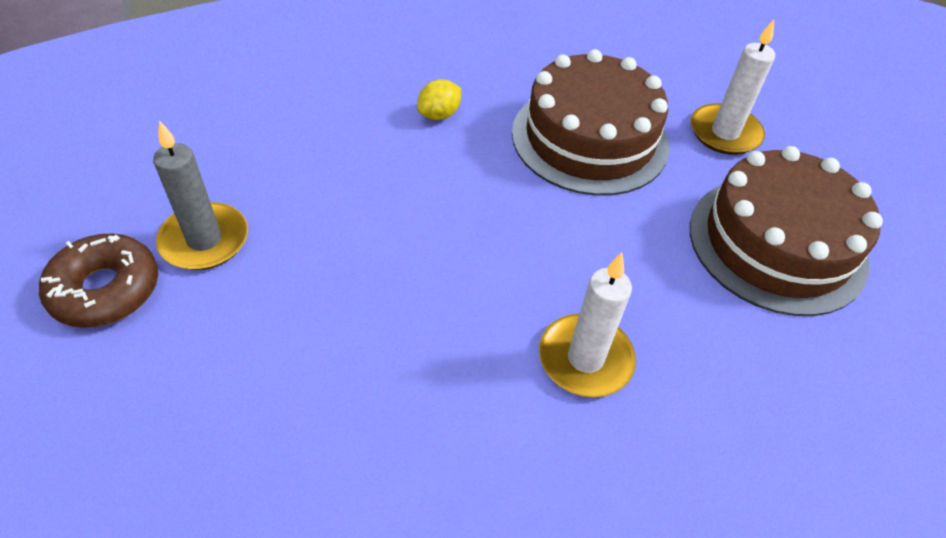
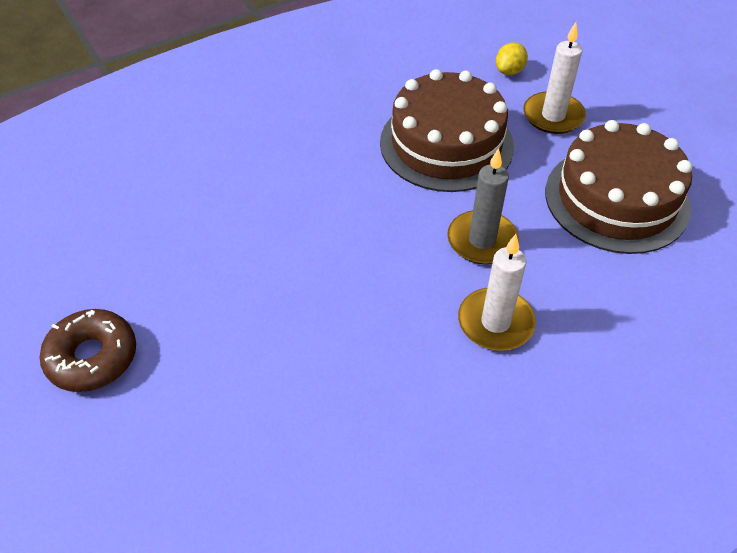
camera: 10 degrees left, 0 degrees up
grey candle [153,120,248,270] -> grey candle moved to [447,148,519,264]
yellow lemon [417,79,461,120] -> yellow lemon moved to [496,42,528,75]

